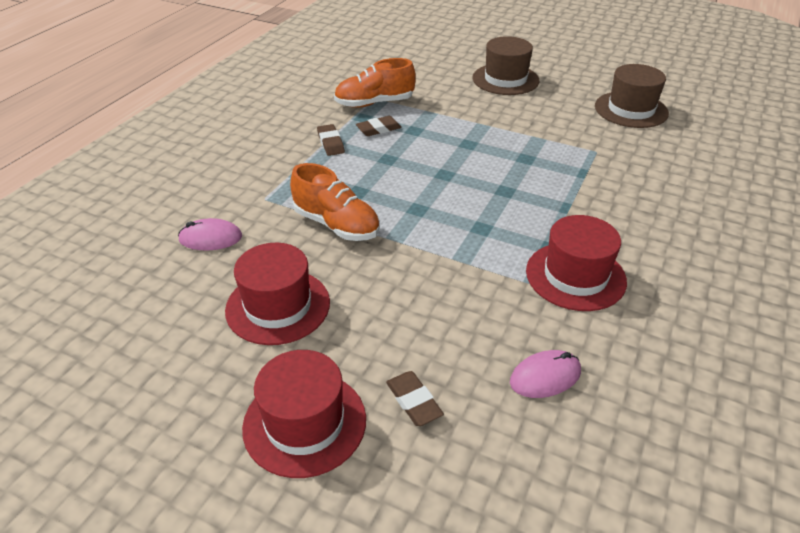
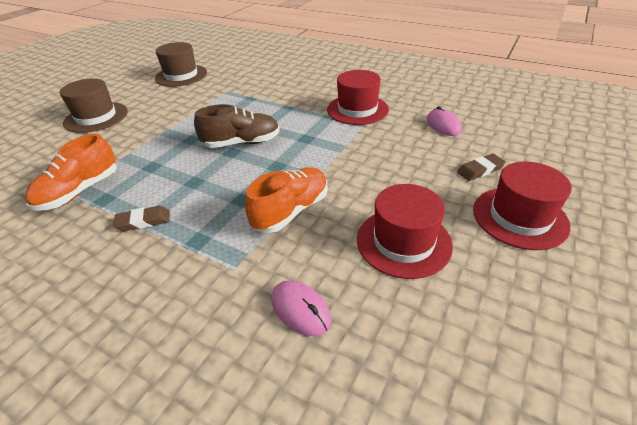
camera: 85 degrees left, 0 degrees up
pink mouse [178,218,242,251] -> pink mouse turned 45 degrees counterclockwise [272,280,332,336]
orange shoe [334,58,416,108] -> orange shoe turned 45 degrees clockwise [25,134,117,211]
brown eraser [356,116,402,136] -> none
none -> brown shoe [194,104,280,148]

